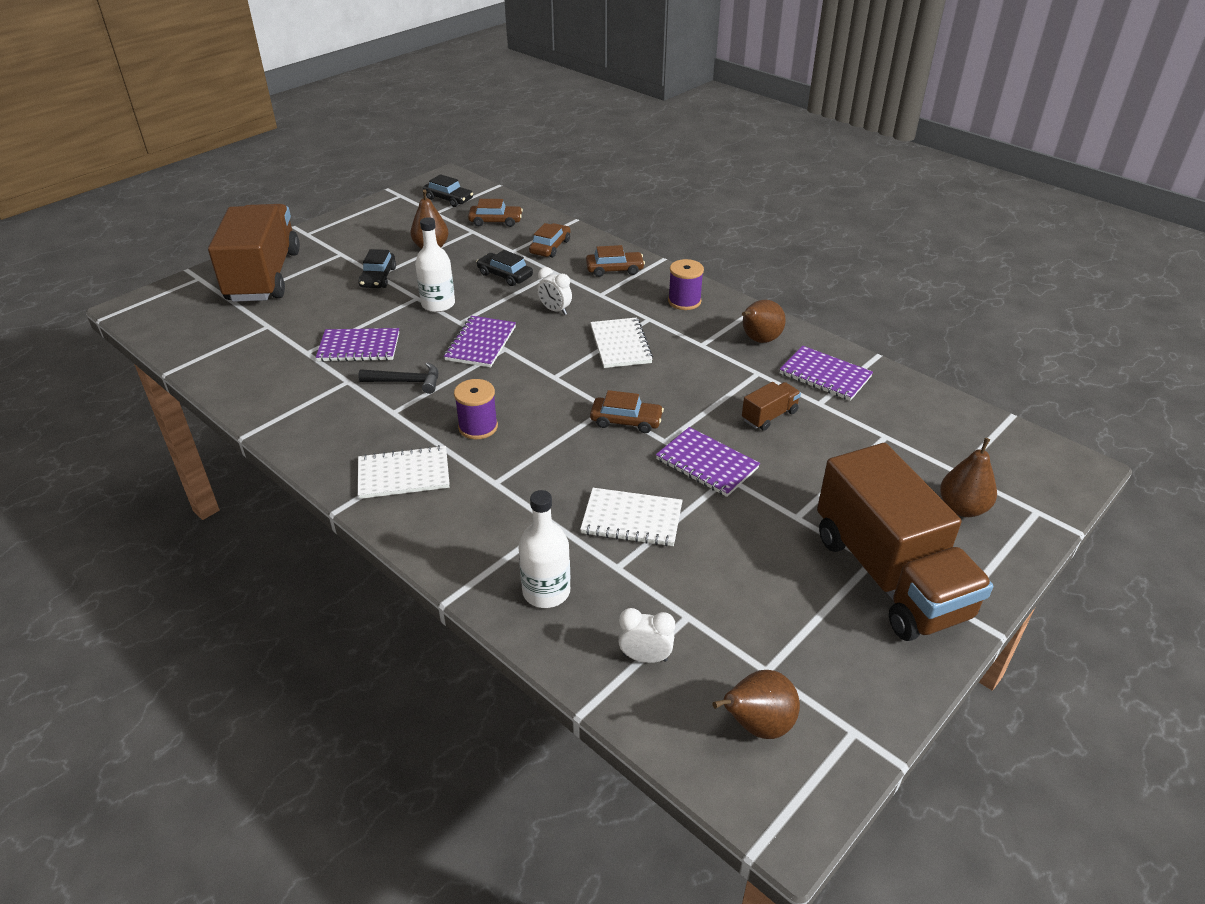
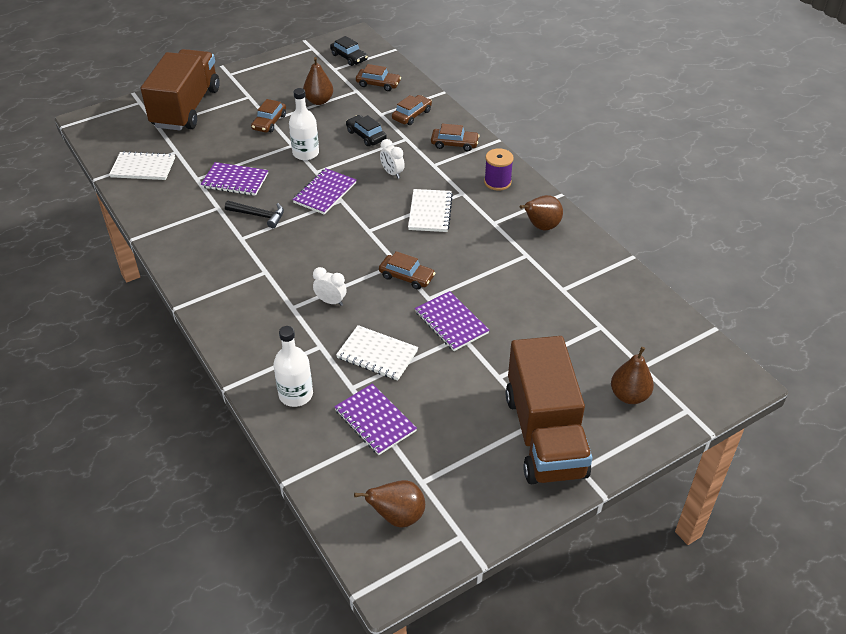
camera: 15 degrees right, 5 degrees up
black car [358,249,396,288] -> brown car [251,99,286,133]
white notebook [358,445,450,499] -> white notebook moved to [109,151,175,180]
purple spool [454,379,498,439] -> none
white clock [618,608,675,663] -> white clock moved to [313,267,347,306]
brown truck [742,382,801,431] -> none
purple notebook [779,346,873,401] -> purple notebook moved to [334,384,417,455]

